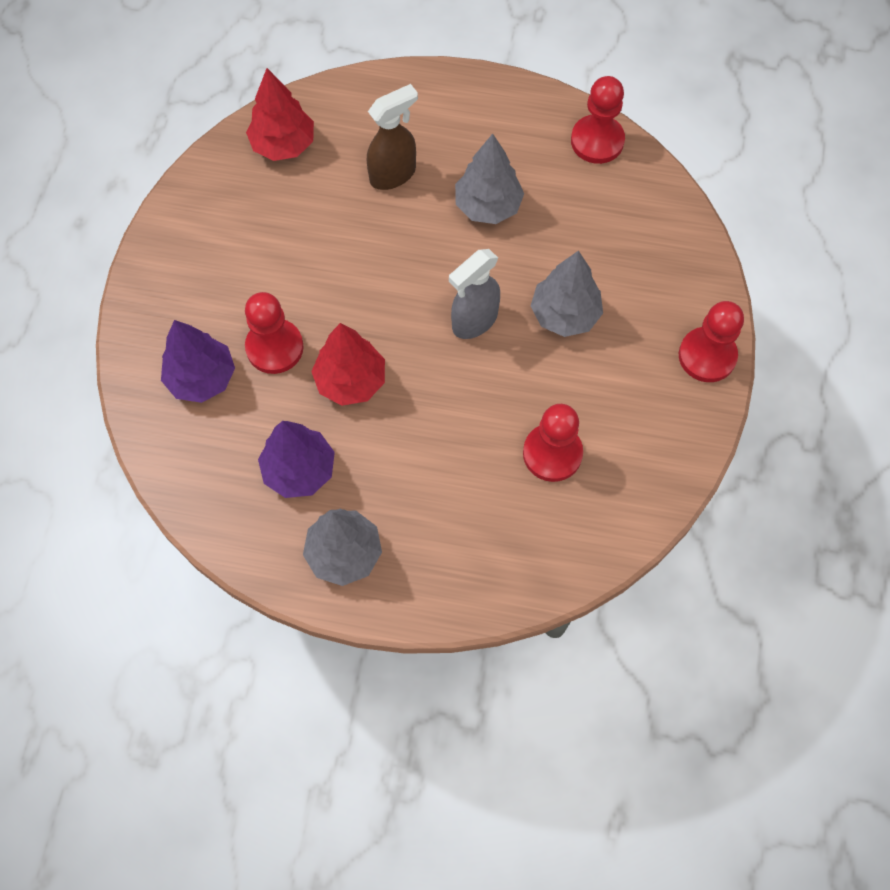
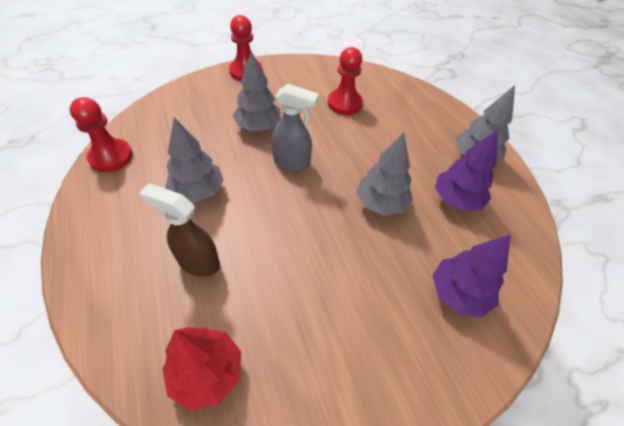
camera: 125 degrees left, 15 degrees down
red pawn [245,292,304,374] -> none
red tree [311,323,385,406] -> grey tree [356,132,413,216]

